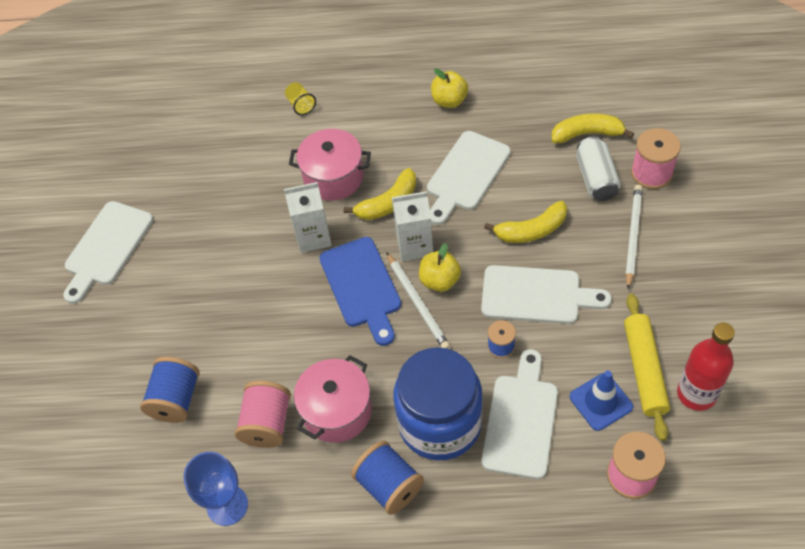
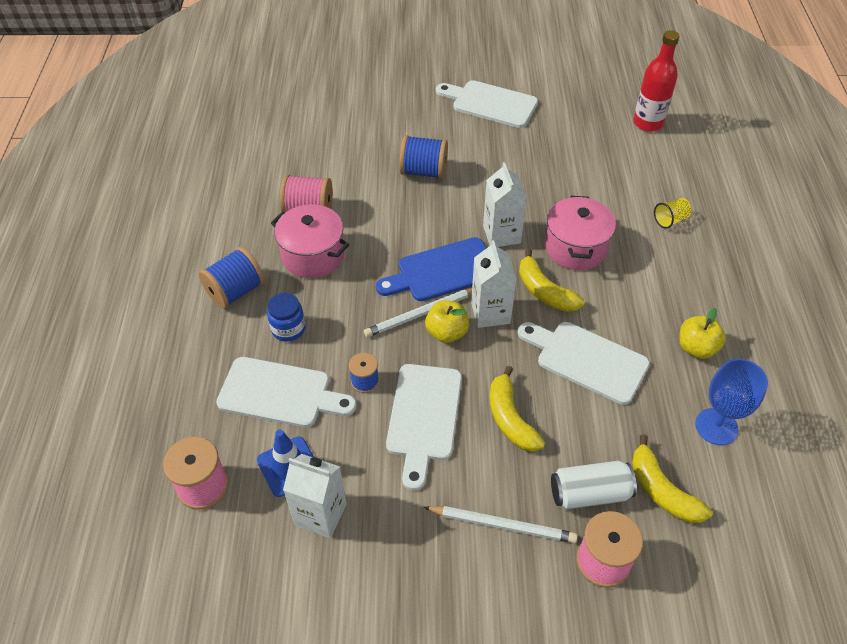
camera: 85 degrees right, 5 degrees down
blue spool [140,357,200,423] -> blue spool moved to [399,135,448,179]
blue goblet [183,452,248,526] -> blue goblet moved to [696,359,768,445]
blue jar [394,347,483,460] -> blue jar [267,293,306,342], size x0.44
yellow banana [552,113,634,143] -> yellow banana turned 150 degrees clockwise [632,434,712,523]
yellow rolling pin [624,294,670,441] -> white carton [283,454,347,538]
red bottle [677,323,735,411] -> red bottle moved to [633,30,679,132]

